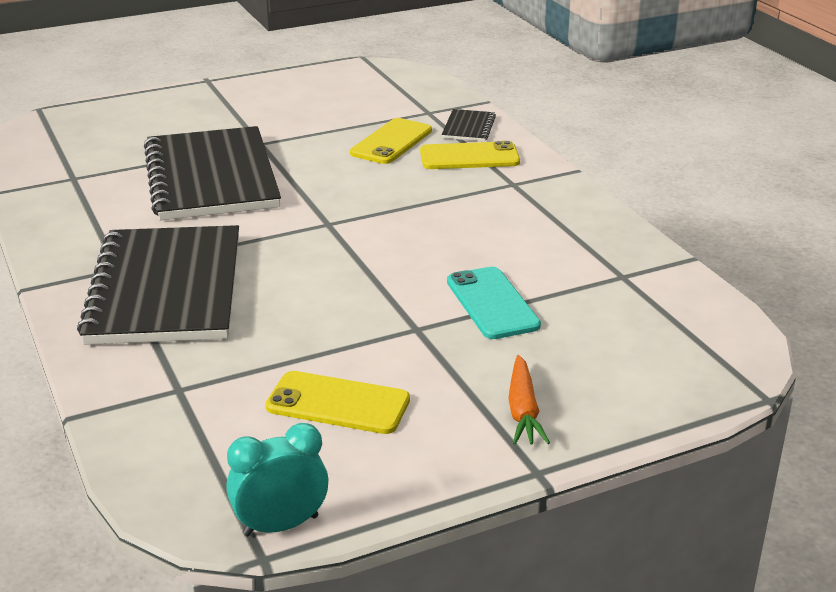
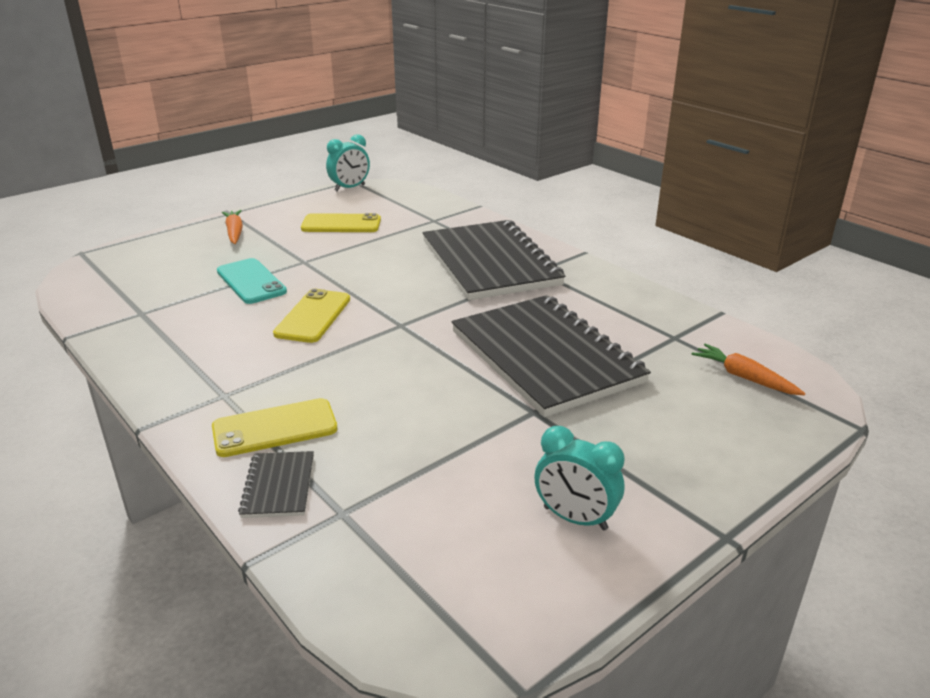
camera: 165 degrees right, 0 degrees up
yellow phone [350,118,432,164] -> yellow phone moved to [273,289,350,343]
none -> turquoise clock [534,426,625,531]
none -> orange carrot [691,343,806,395]

